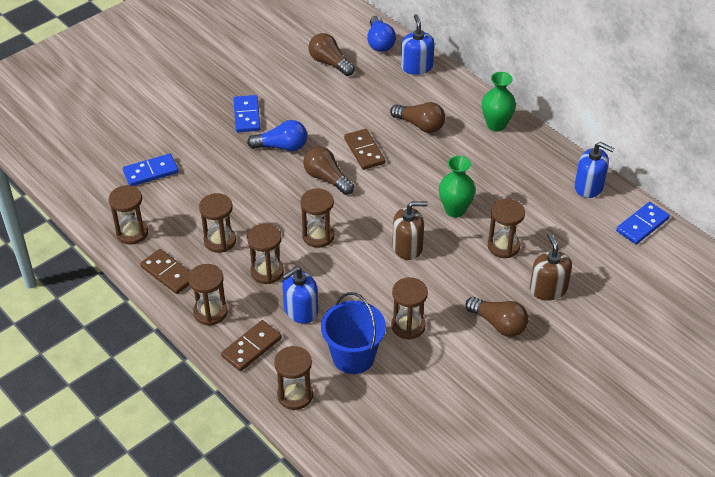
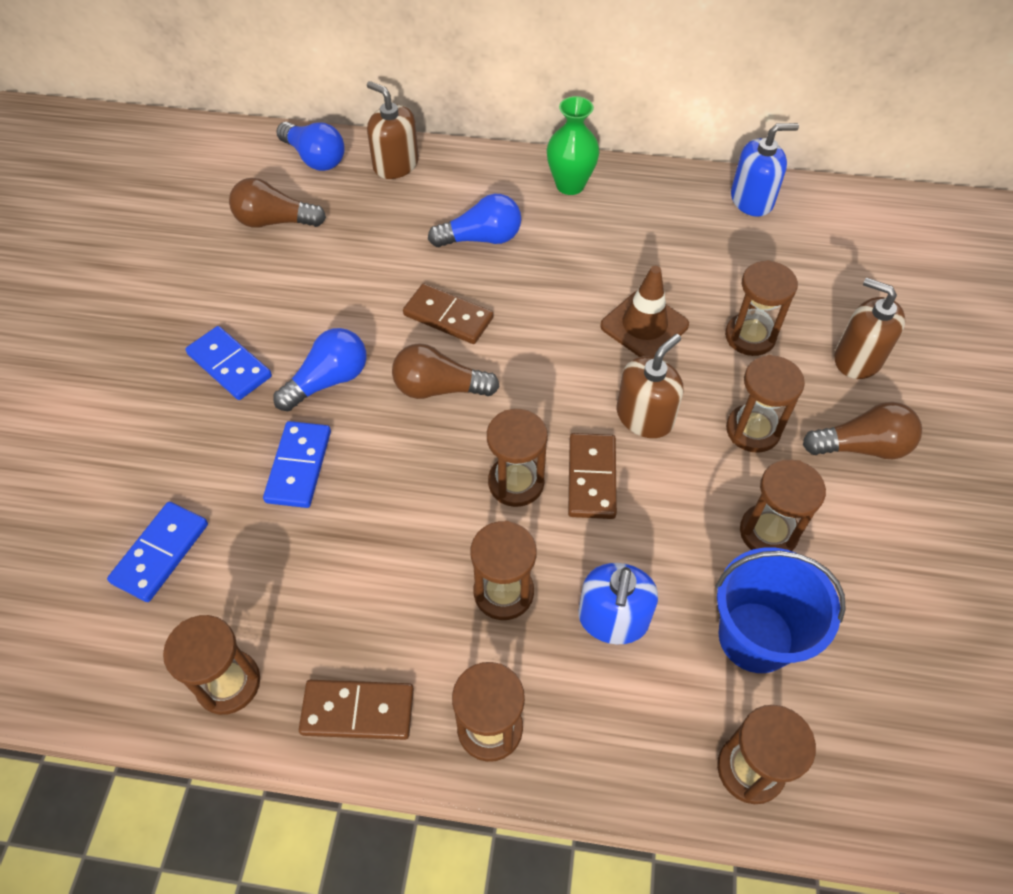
camera: 40 degrees left, 10 degrees up
brown hourglass [199,193,236,253] -> brown hourglass moved to [726,355,805,453]
brown domino [221,320,282,371] -> brown domino moved to [568,433,617,519]
brown light bulb [390,102,445,133] -> blue light bulb [428,194,521,248]
blue soap dispenser [401,14,435,75] -> brown soap dispenser [367,81,419,179]
green vase [439,156,476,218] -> brown traffic cone [600,266,689,357]
blue domino [616,202,670,244] -> blue domino moved to [263,421,331,508]

